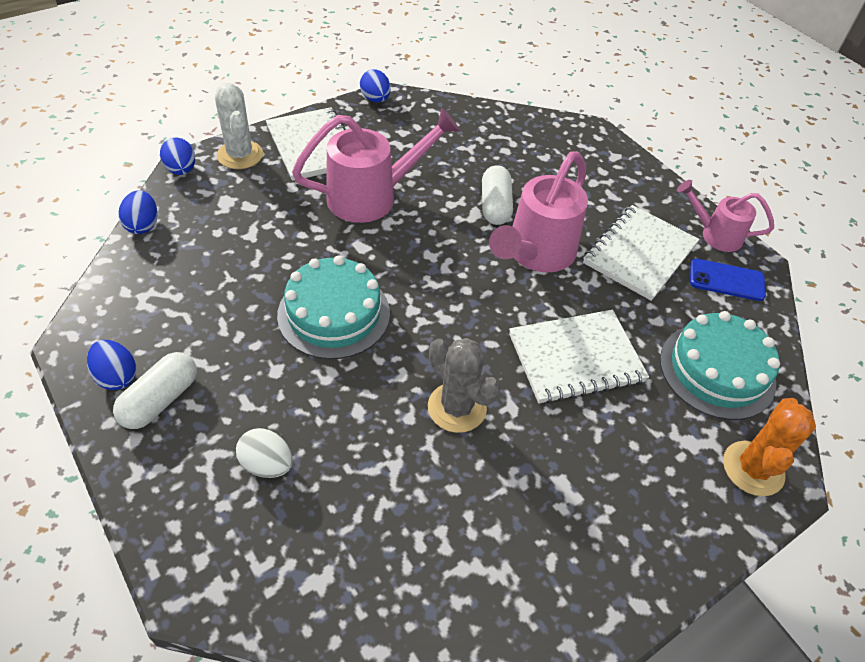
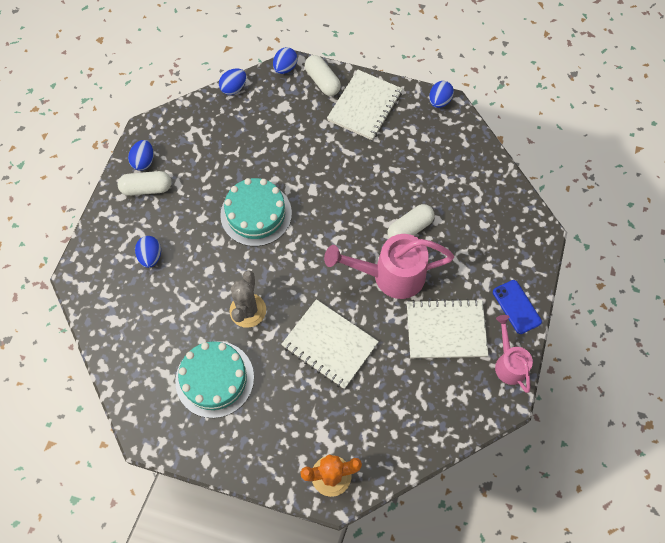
camera: 55 degrees right, 15 degrees up
white cactus [215,83,263,169] -> white capsule [305,55,341,96]
white egg [236,428,293,478] -> blue egg [135,236,161,268]
pink watering can [292,108,460,223] -> none
turquoise cake [660,311,780,420] -> turquoise cake moved to [175,341,254,418]
blue phone [690,259,766,301] -> blue phone moved to [493,280,542,334]

